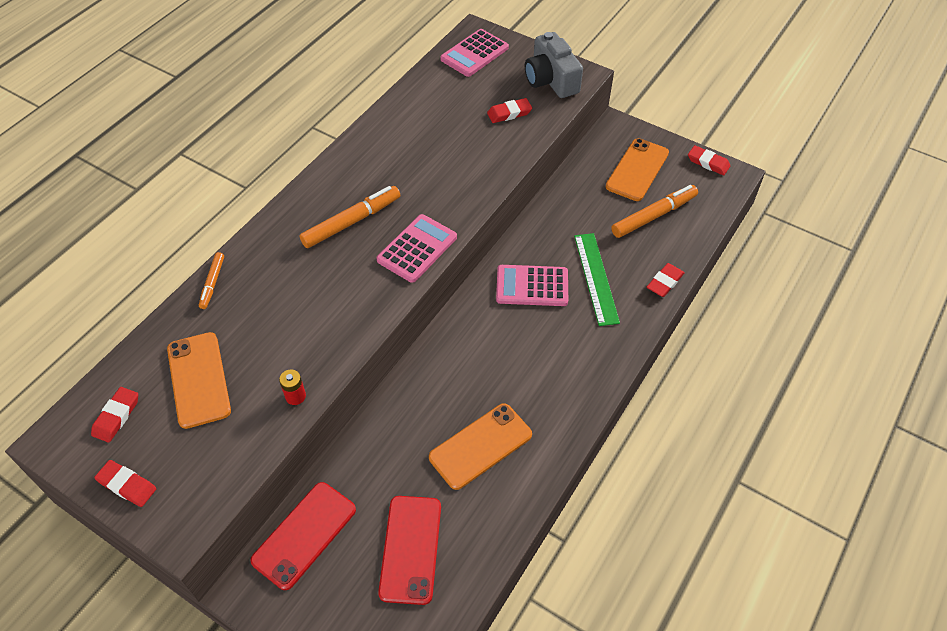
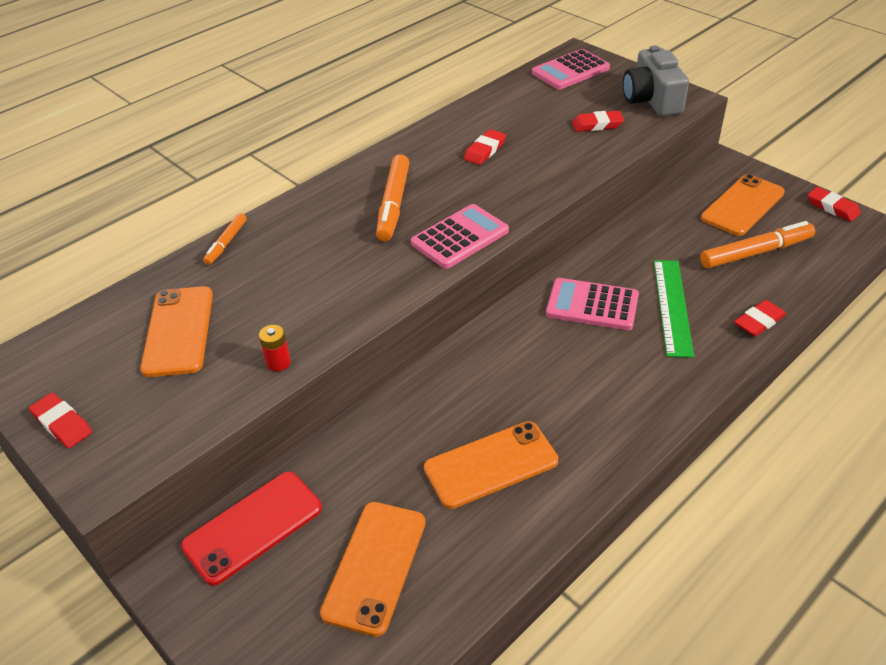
camera: 15 degrees right, 10 degrees down
red eraser [91,387,138,443] -> red eraser moved to [464,129,506,165]
orange marker [299,186,400,248] -> orange marker turned 120 degrees clockwise [376,154,410,242]
red phone [378,496,441,605] -> orange phone [320,502,426,637]

